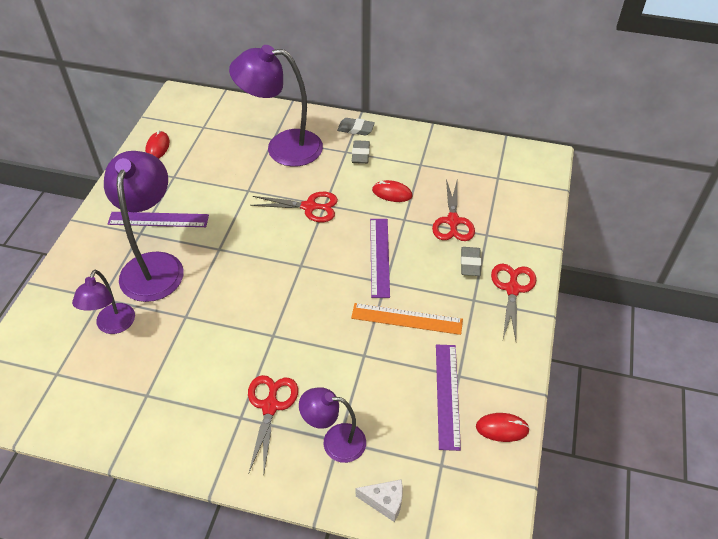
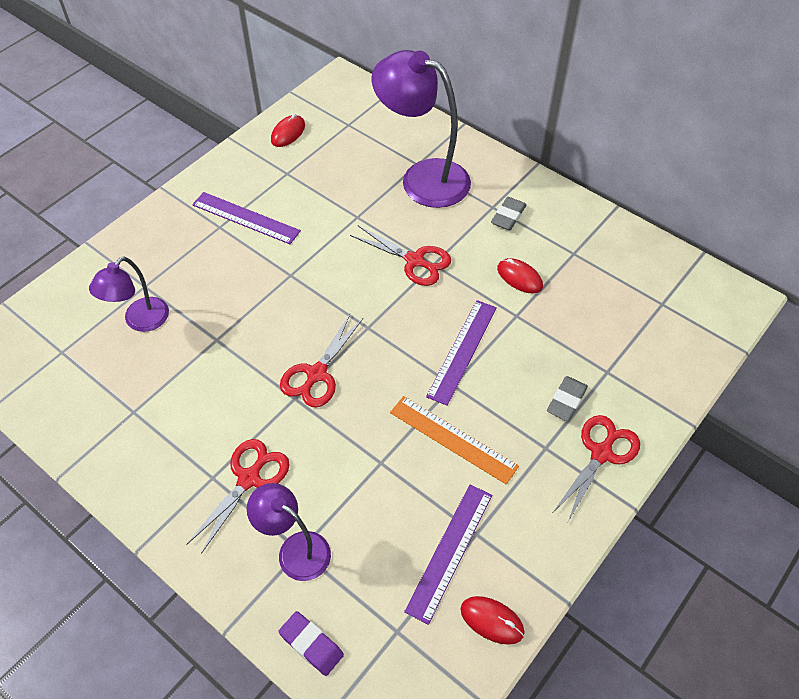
camera: 25 degrees right, 5 degrees up
purple lamp [104,151,184,302] -> none
grey eraser [337,118,375,136] -> none
white cheese [356,479,403,522] -> purple eraser [278,611,344,676]
red scissors [432,178,475,241] -> red scissors moved to [280,314,363,408]

